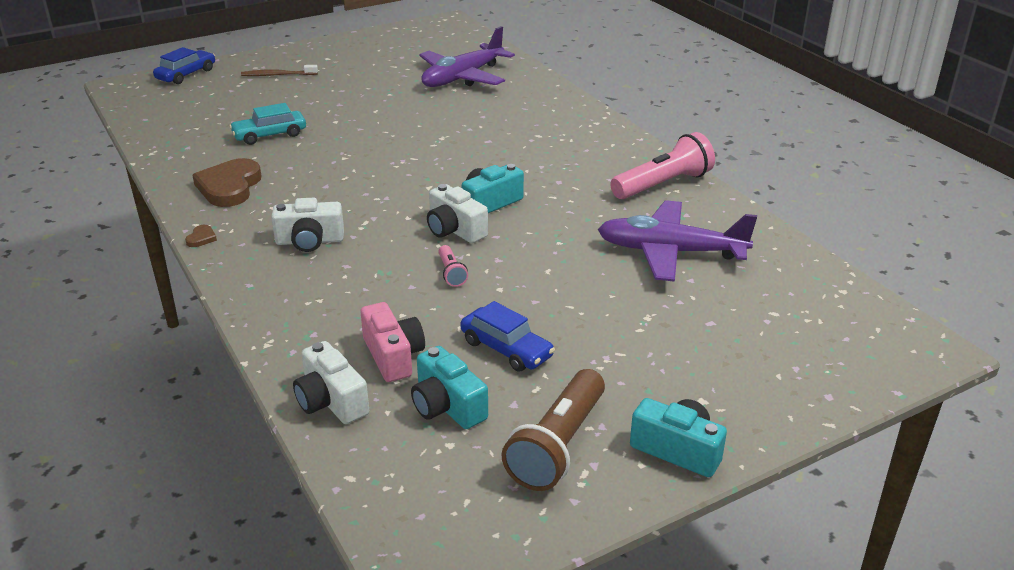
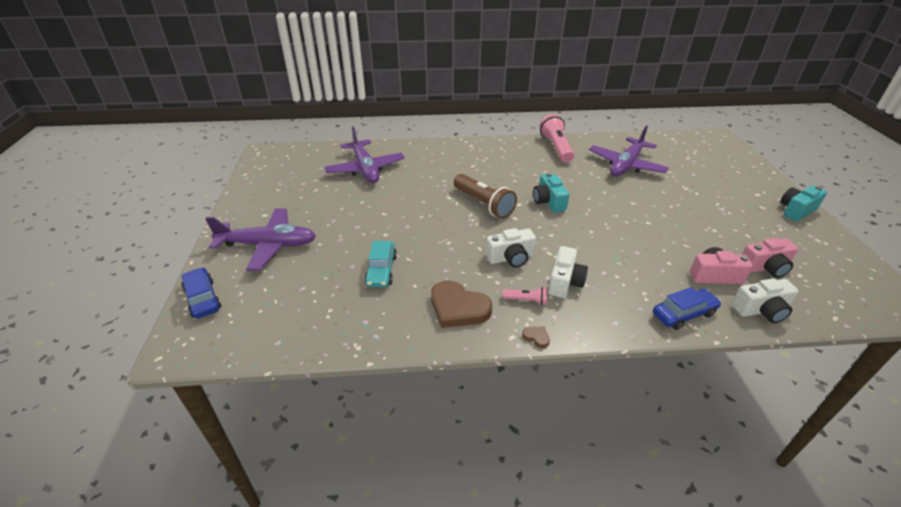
camera: 65 degrees left, 5 degrees up
brown toothbrush [241,65,318,76] -> purple plane [205,208,316,271]
turquoise camera [411,346,488,429] -> pink camera [742,238,799,278]
white camera [427,184,488,243] -> white camera moved to [486,228,536,268]
pink flashlight [438,245,468,287] -> pink flashlight moved to [503,287,547,305]
blue car [460,301,555,372] -> blue car moved to [653,287,721,330]
brown flashlight [502,369,605,491] -> brown flashlight moved to [454,174,517,219]

